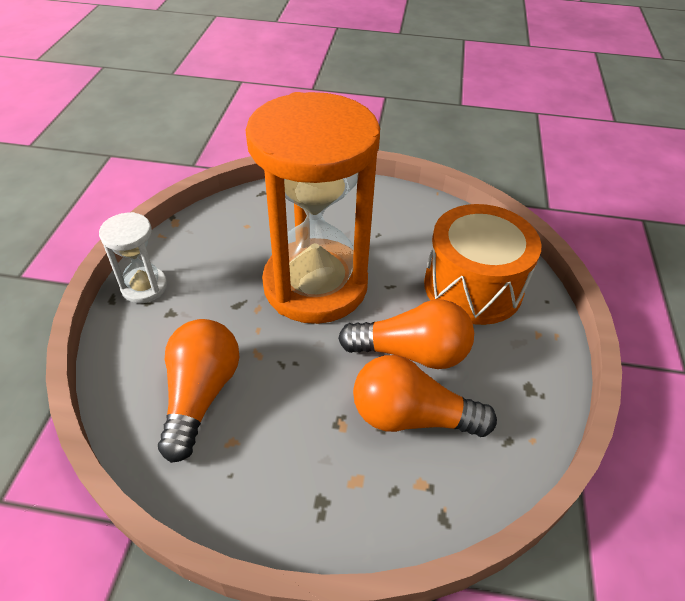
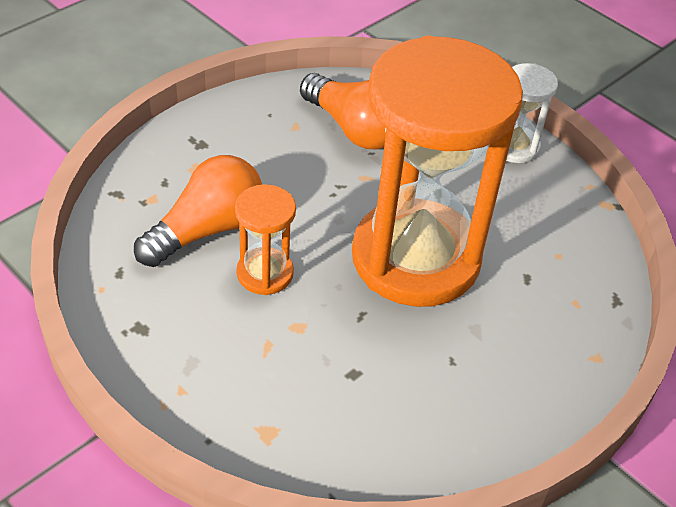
camera: 125 degrees right, 0 degrees up
orange light bulb [338,300,474,369] -> orange hourglass [235,184,296,295]
orange drum [424,204,541,325] -> none

